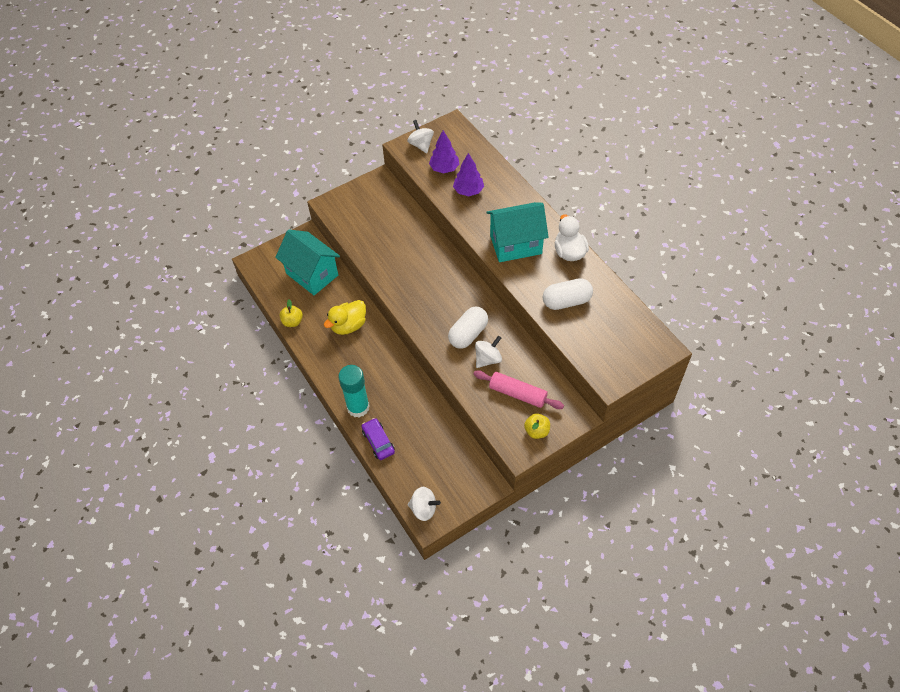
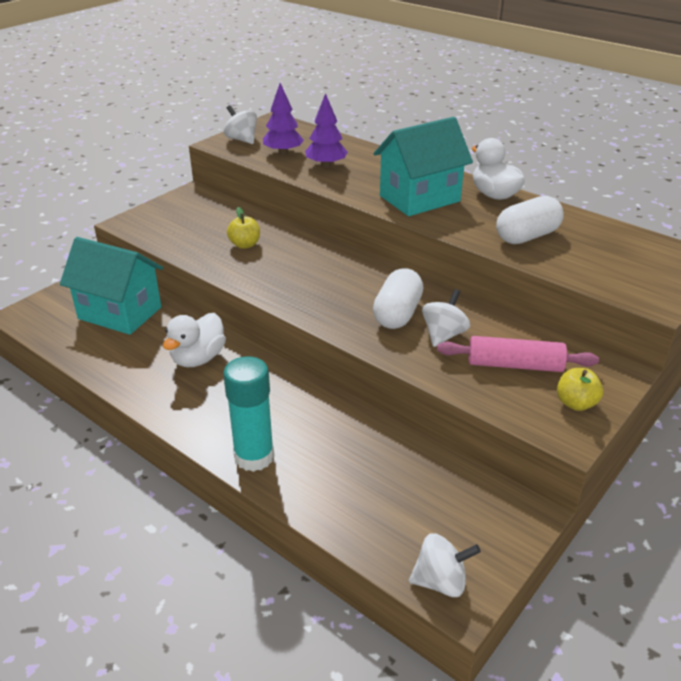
camera: 20 degrees left, 20 degrees down
yellow apple [280,299,303,327] -> yellow apple moved to [227,207,260,249]
yellow duck [324,300,366,335] -> white duck [163,313,226,367]
purple car [362,418,395,460] -> none

